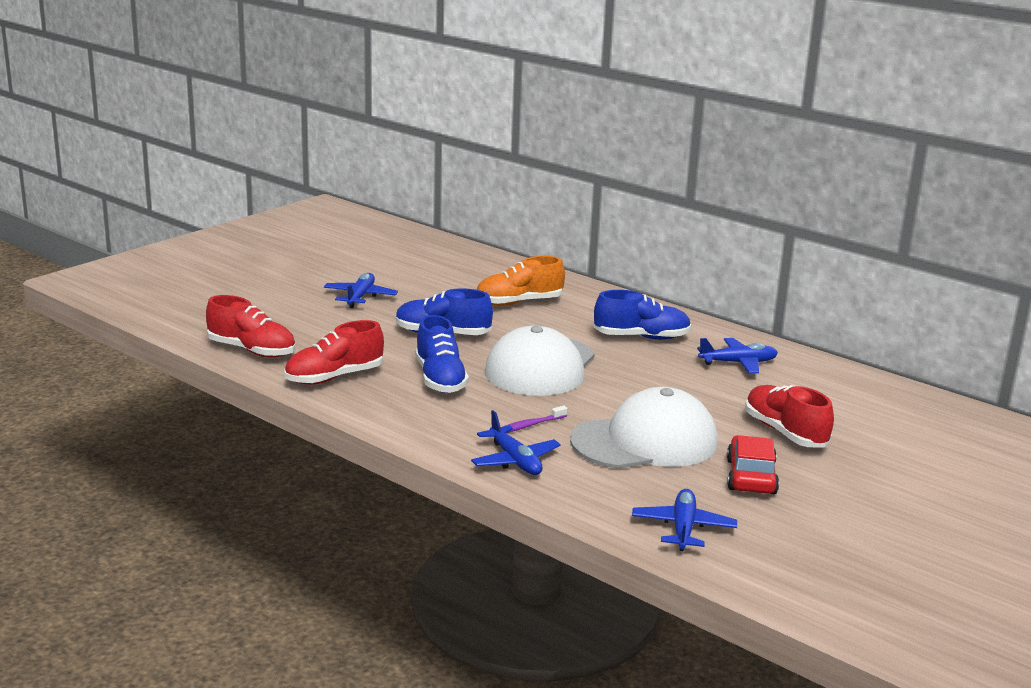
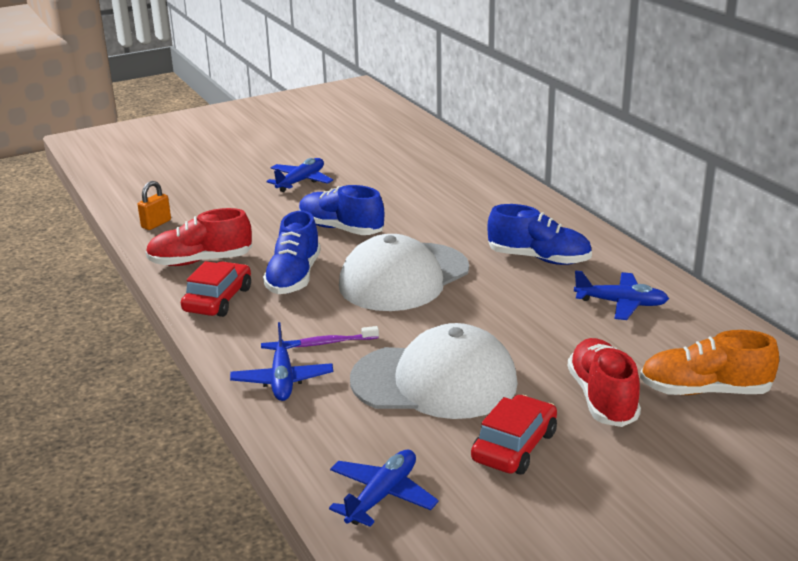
camera: 25 degrees right, 5 degrees up
red shoe [206,295,295,358] -> orange padlock [138,181,171,230]
orange shoe [477,256,565,306] -> orange shoe moved to [640,330,779,395]
none -> red car [181,261,251,317]

